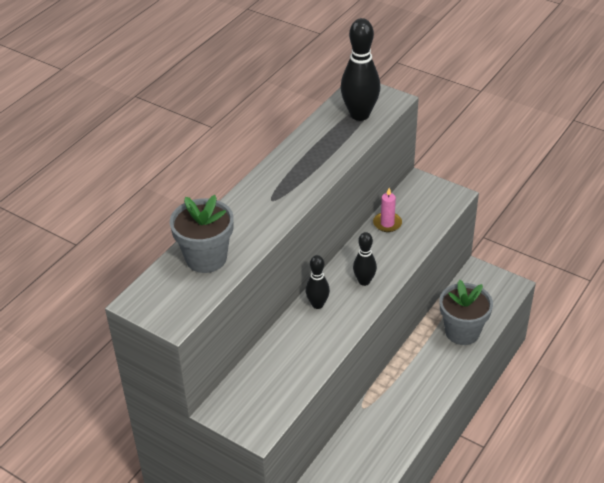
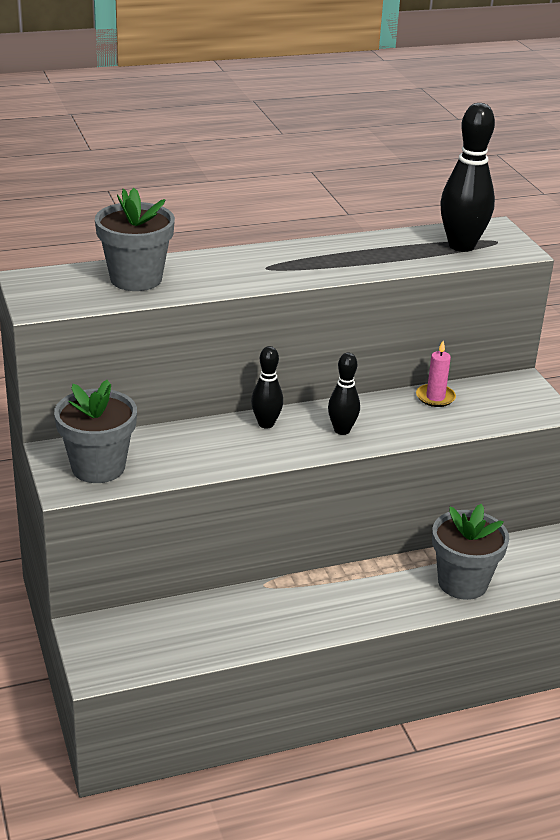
camera: 35 degrees right, 10 degrees down
none -> grey flower pot [54,380,137,483]

